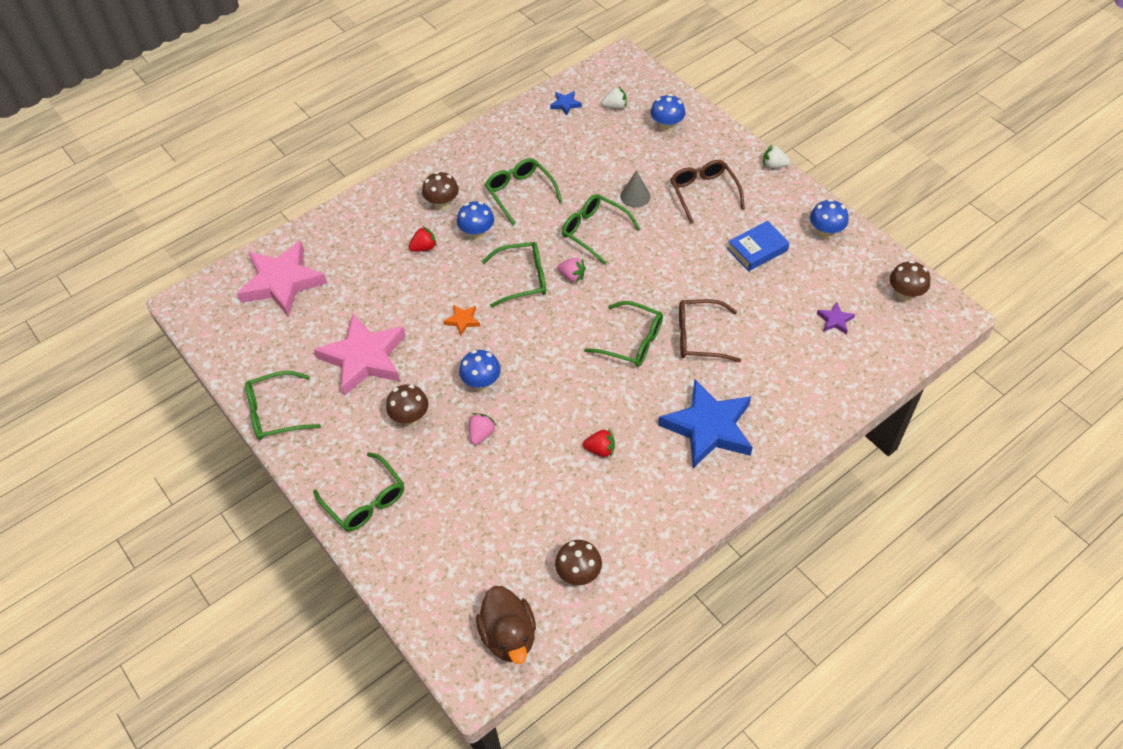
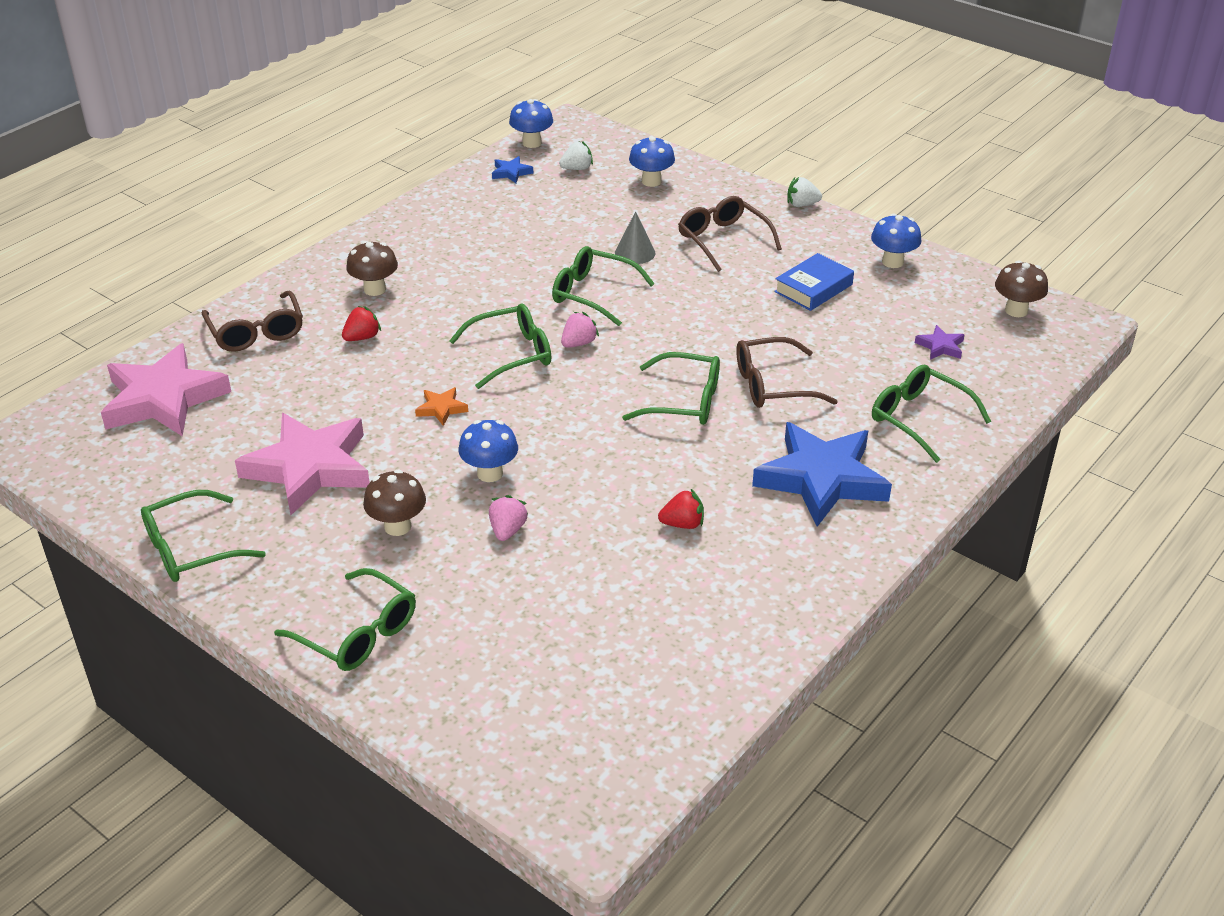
camera: 15 degrees left, 15 degrees down
blue mushroom [457,201,494,240] -> blue mushroom moved to [509,99,553,148]
brown duck [476,586,536,664] -> none
green glasses [485,158,562,225] -> green glasses moved to [872,365,991,463]
brown mushroom [555,540,602,585] -> none
pink strawberry [557,258,586,283] -> pink strawberry turned 60 degrees counterclockwise [561,312,599,348]
none -> brown glasses [202,290,303,352]

